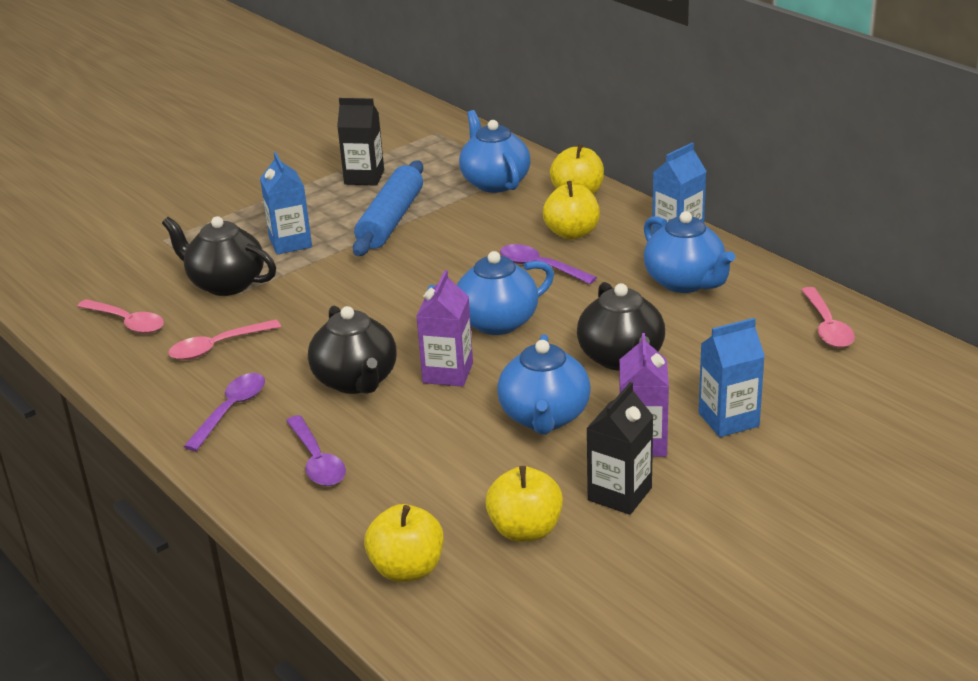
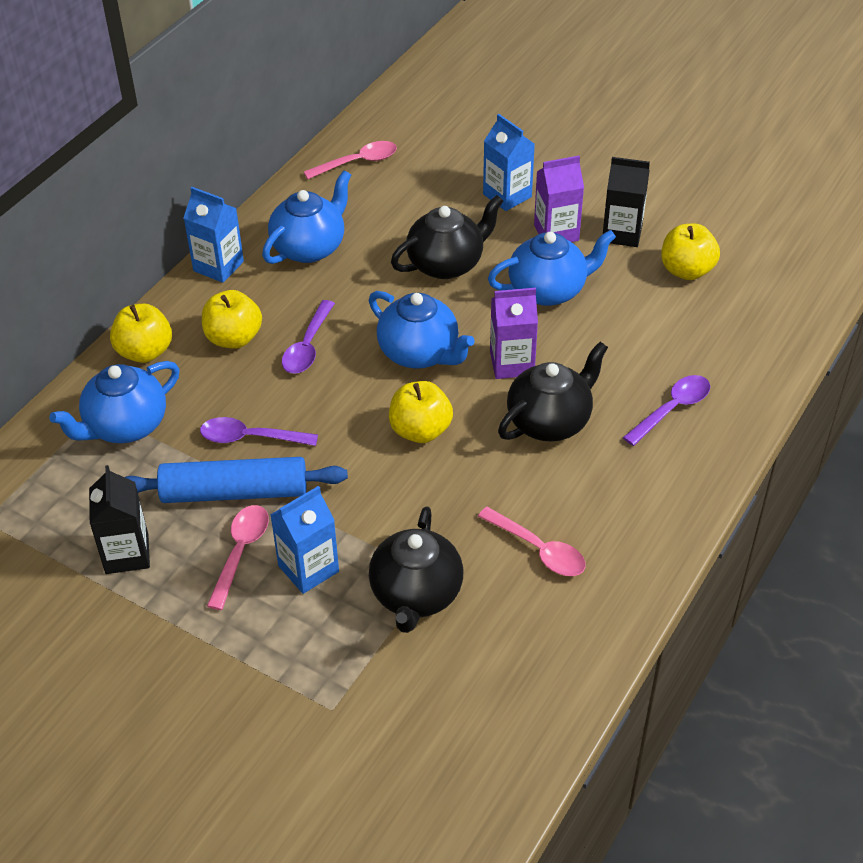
camera: 110 degrees left, 15 degrees up
pink spoon [78,299,164,334] -> pink spoon moved to [207,505,269,610]
purple spoon [183,373,265,451] -> purple spoon moved to [200,417,318,446]
yellow apple [364,504,444,582] -> yellow apple moved to [389,381,453,443]

